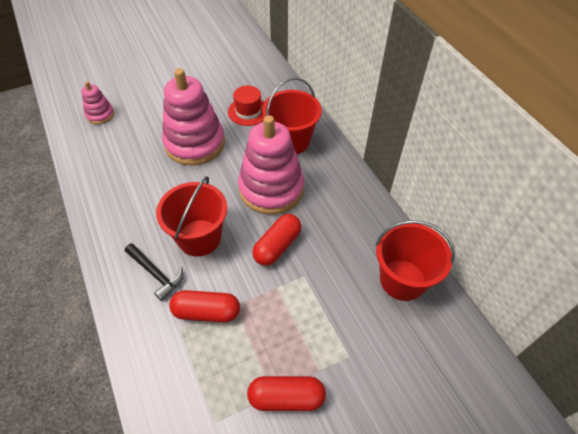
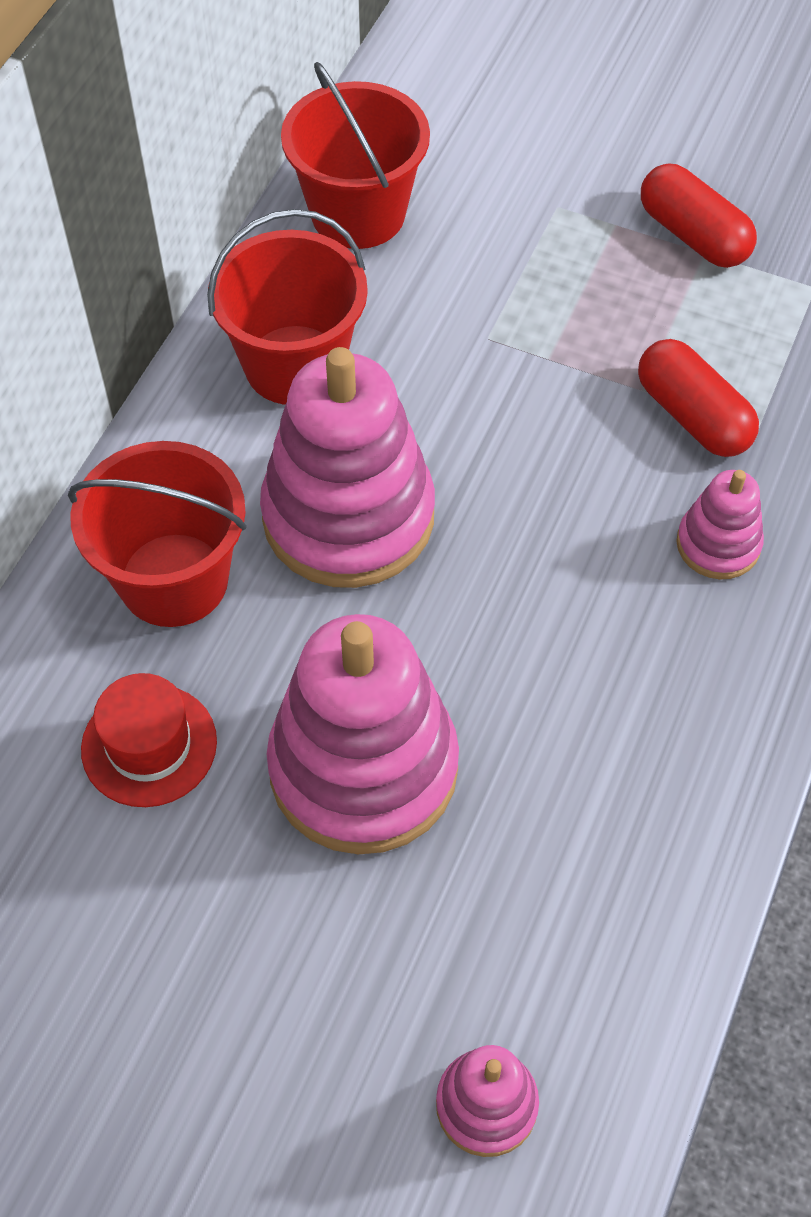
camera: 130 degrees left, 5 degrees up
black hammer [125,243,183,301] -> pink stacking toy [676,470,764,579]
red bucket [156,176,227,257] -> red bucket moved to [207,209,368,405]
red capsule [252,214,301,266] -> none

